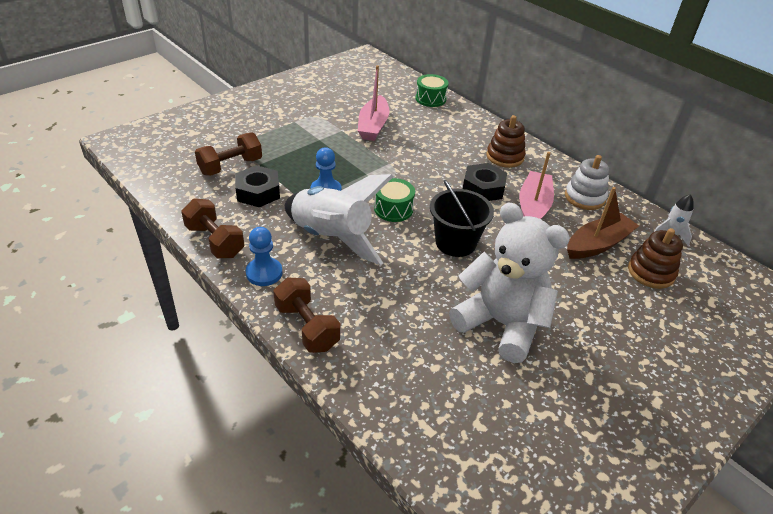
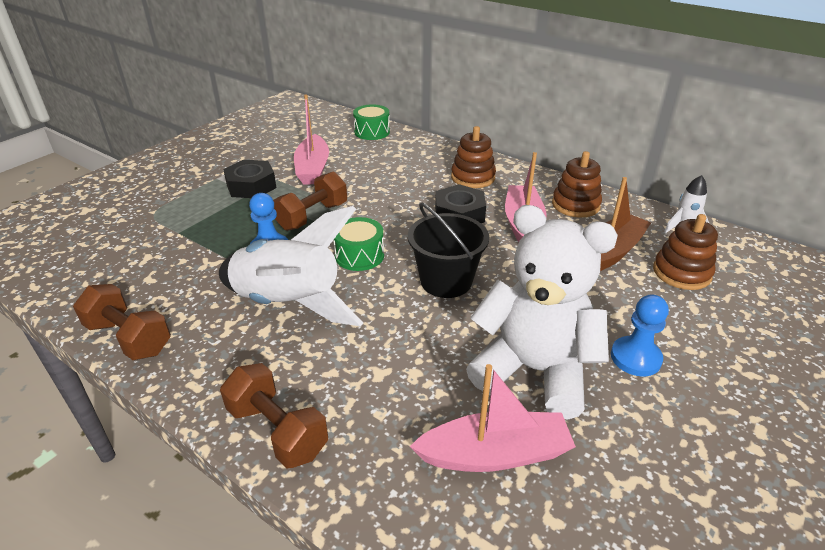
camera: 10 degrees left, 5 degrees down
brown dumbbell [195,132,262,176] -> brown dumbbell moved to [273,171,347,231]
black nut [235,165,280,207] -> black nut moved to [223,160,277,198]
blue pawn [246,227,282,286] -> blue pawn moved to [611,295,669,377]
white stacking toy [565,155,610,210] -> brown stacking toy [552,151,602,218]
none -> pink boat [410,364,576,472]

